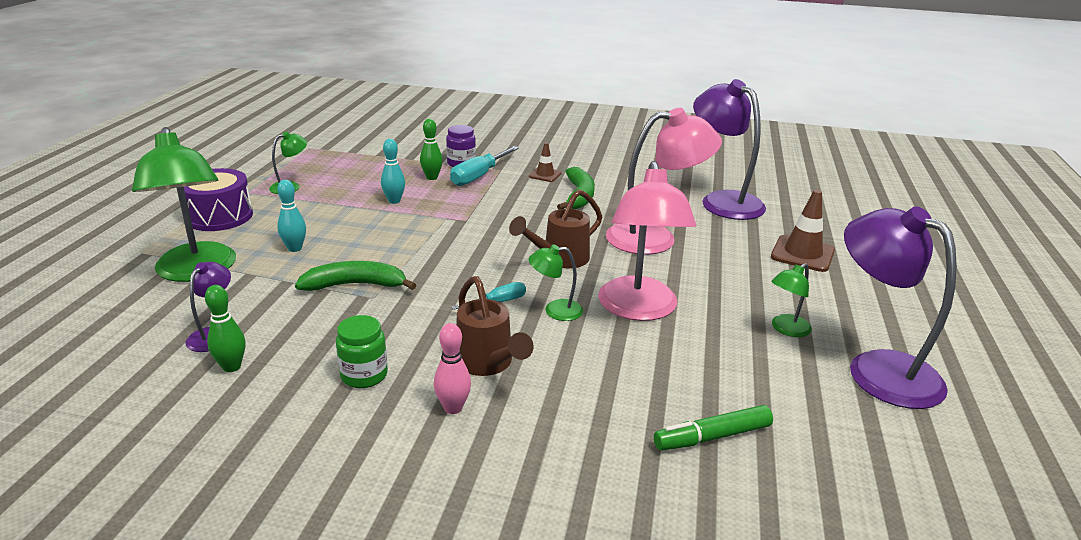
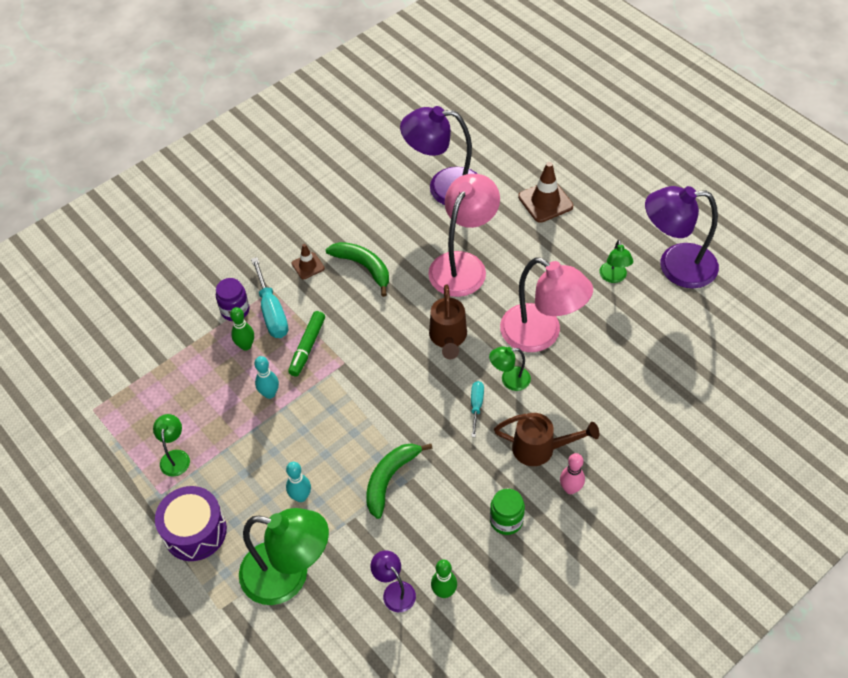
camera: 50 degrees left, 25 degrees up
green lamp [528,245,583,321] -> green lamp turned 45 degrees clockwise [489,347,531,391]
green marker [654,405,773,451] -> green marker moved to [288,311,325,377]

